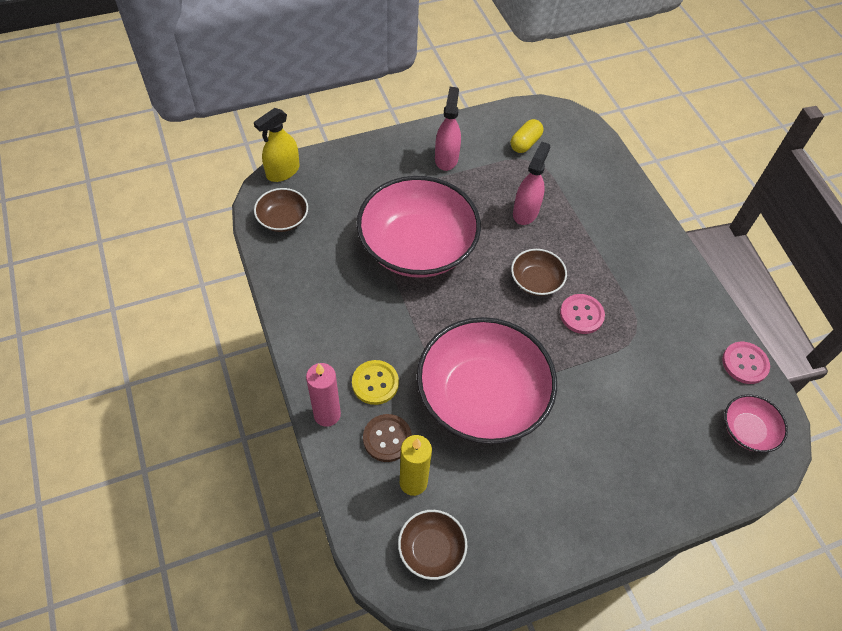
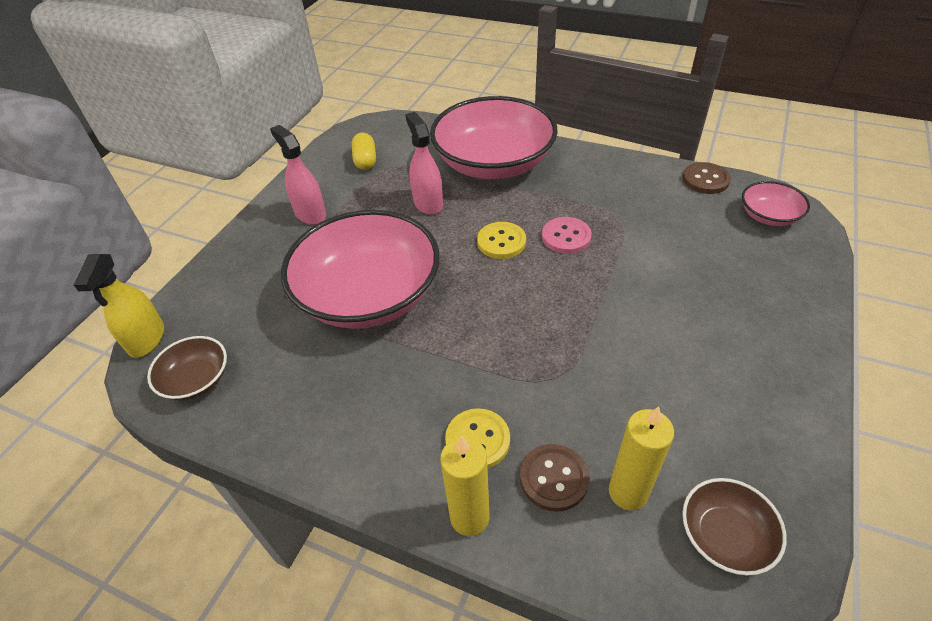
camera: 40 degrees left, 10 degrees down
pink candle [306,363,341,427] -> yellow candle [440,436,490,536]
pink bowl [417,317,557,444] -> pink bowl moved to [430,96,558,179]
brown bowl [511,249,567,296] -> yellow button [477,222,526,259]
pink button [722,342,770,384] -> brown button [682,162,731,194]

